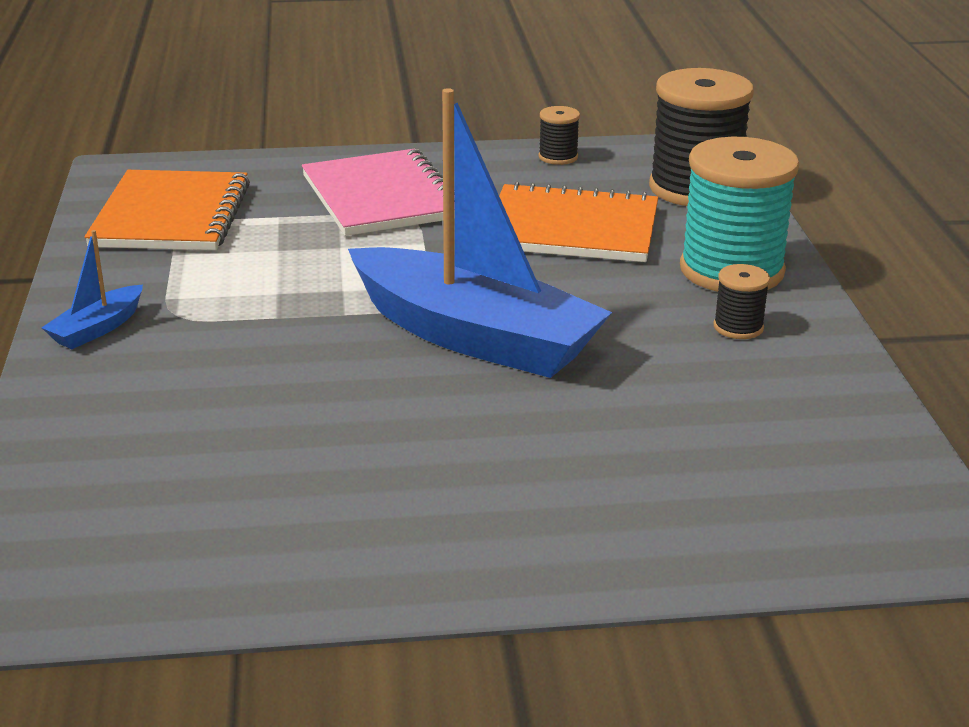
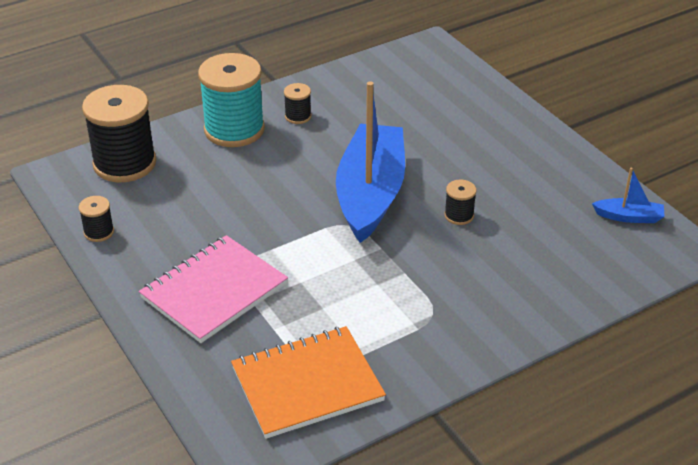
camera: 115 degrees left, 10 degrees up
blue boat [42,230,143,349] -> blue boat moved to [592,168,665,223]
orange notebook [499,181,658,262] -> none
none -> black spool [444,180,476,225]

